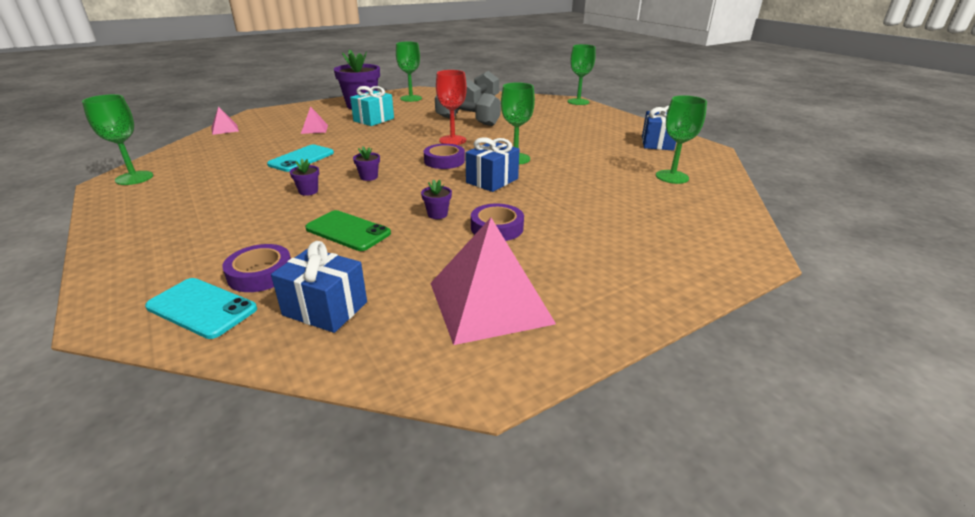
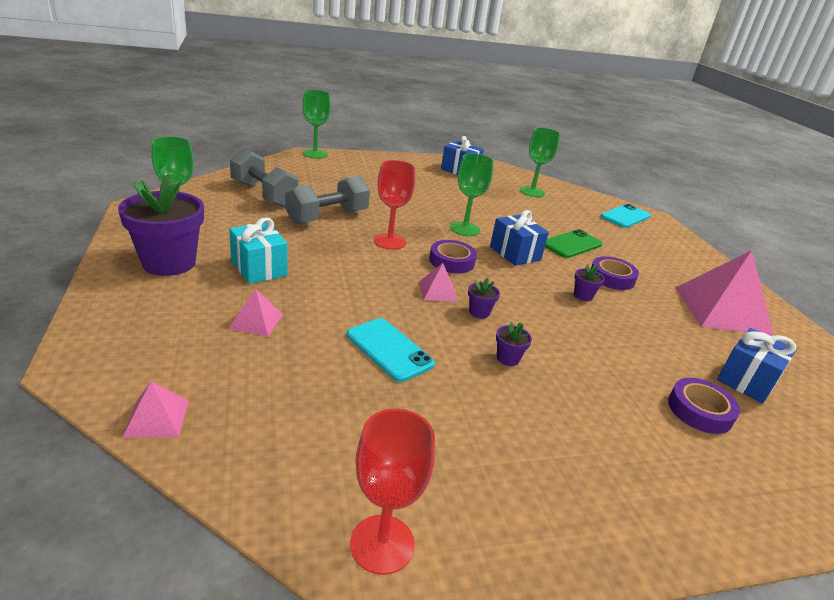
camera: 75 degrees left, 0 degrees up
green goblet [82,94,153,185] -> red goblet [350,409,435,575]
turquoise phone [145,278,257,339] -> turquoise phone moved to [600,204,651,228]
green phone [305,210,391,251] -> green phone moved to [545,229,603,258]
none -> pink pyramid [419,263,458,302]

